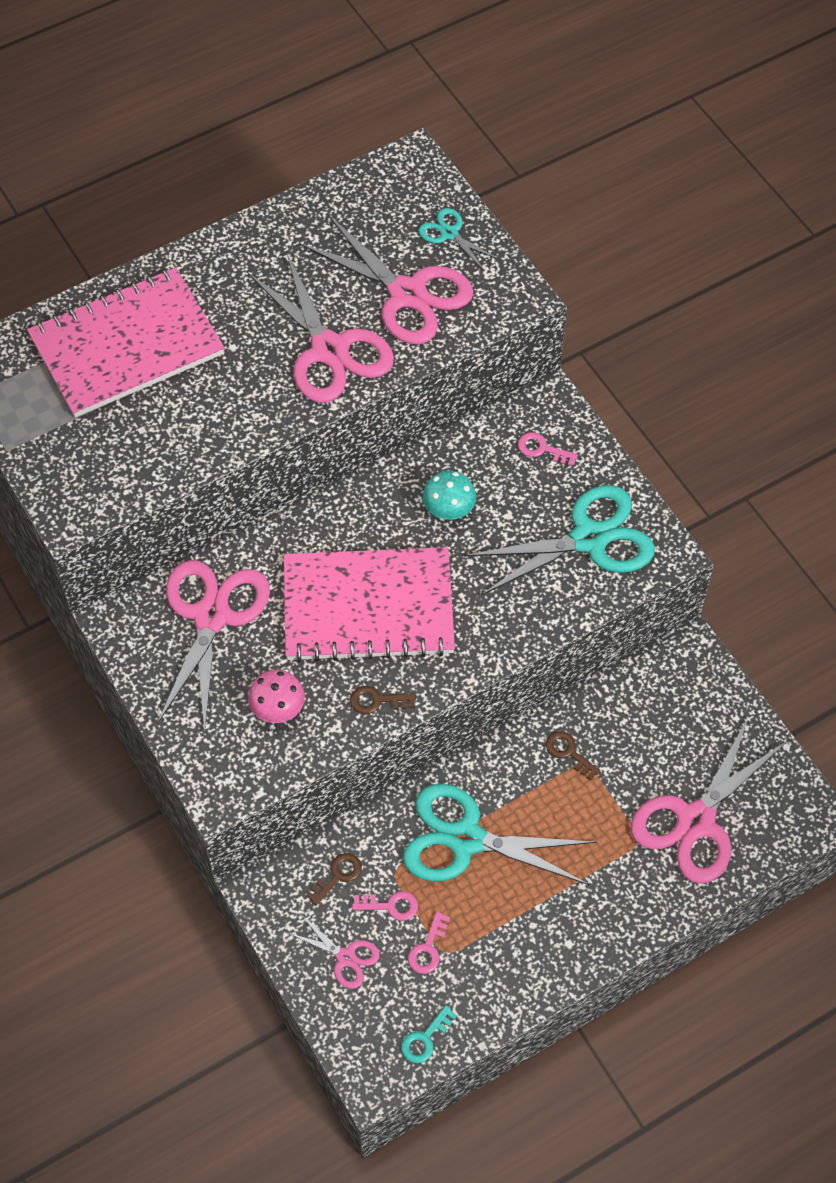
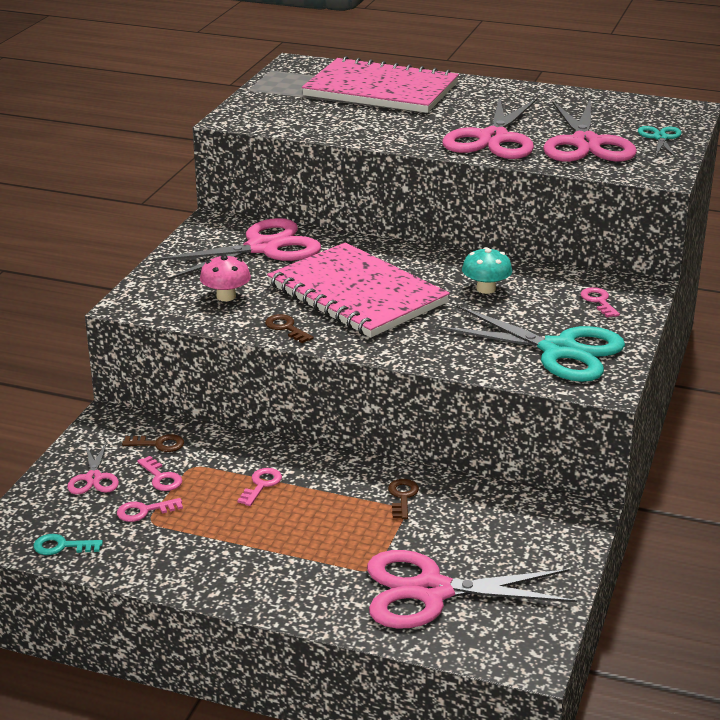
camera: 50 degrees right, 30 degrees down
turquoise scissors [403,784,597,885] -> pink key [237,468,282,506]

